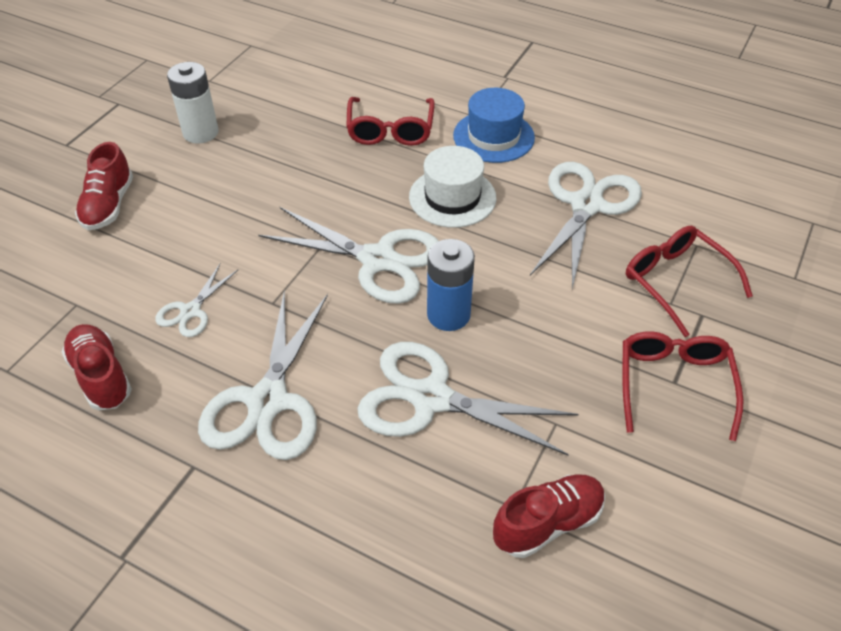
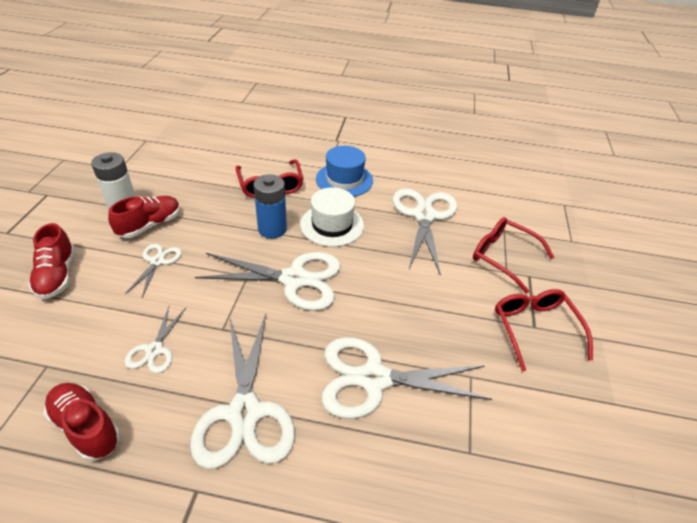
camera: 20 degrees left, 5 degrees down
blue battery [427,239,475,331] -> blue battery moved to [253,174,287,239]
red shoe [493,474,605,558] -> red shoe moved to [108,196,180,238]
none -> white scissors [125,244,182,297]

